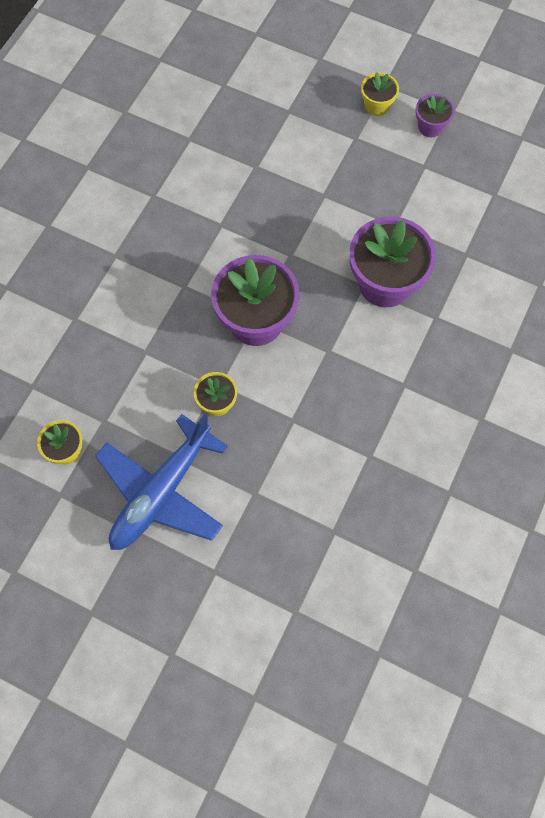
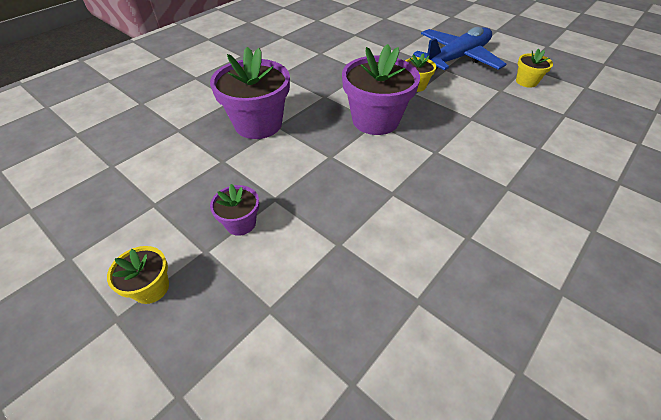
camera: 165 degrees left, 20 degrees down
purple flower pot [416,94,454,137] -> purple flower pot moved to [210,184,259,236]

